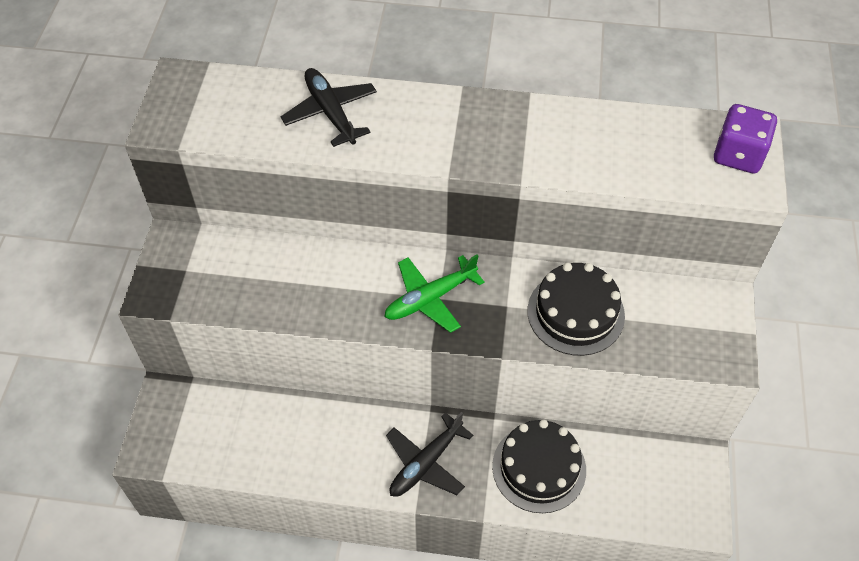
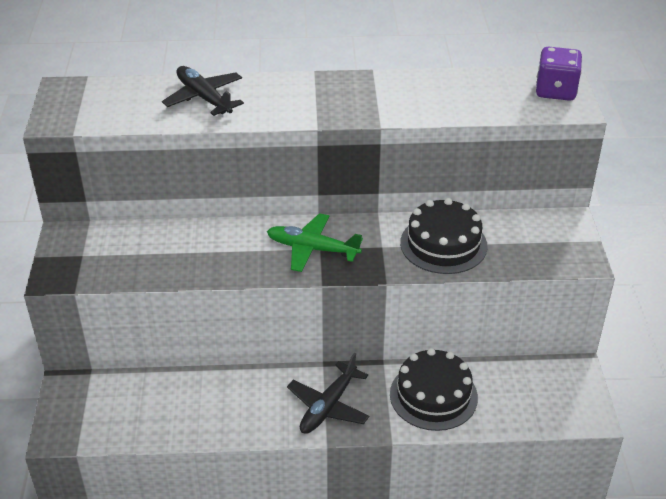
camera: 10 degrees left, 15 degrees down
green plane [384,254,485,333] -> green plane turned 60 degrees clockwise [267,213,363,272]

